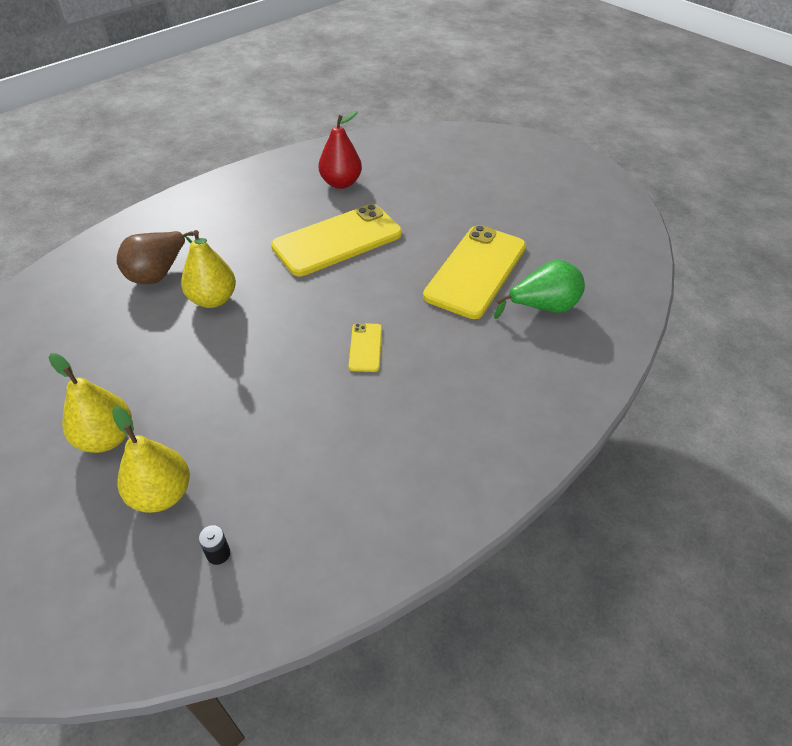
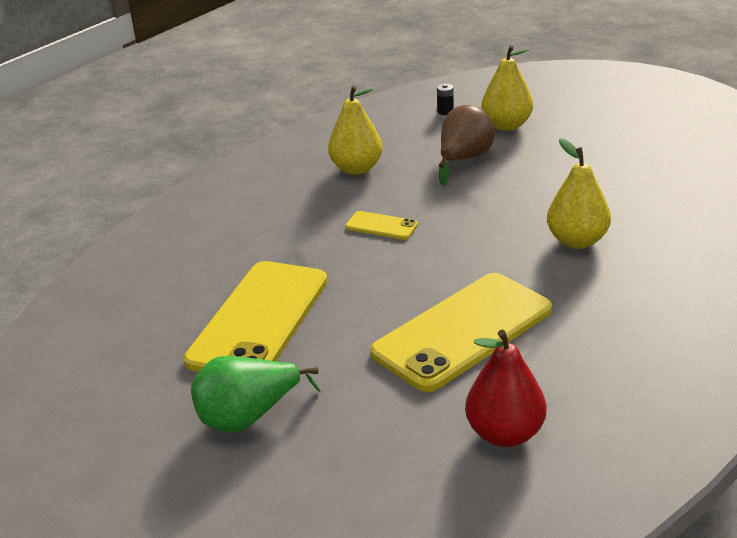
camera: 175 degrees right, 15 degrees down
yellow pear [49,353,132,453] -> yellow pear moved to [328,86,382,175]
brown pear [117,231,194,284] -> brown pear moved to [439,105,495,186]
yellow phone [349,323,382,372] -> yellow phone turned 60 degrees counterclockwise [345,211,418,240]
green pear [494,260,585,319] -> green pear moved to [191,356,320,433]

